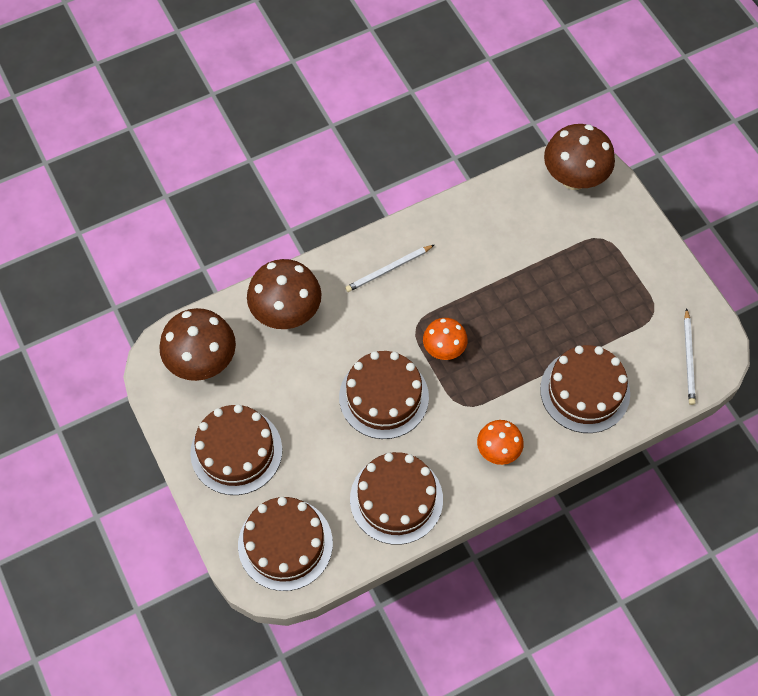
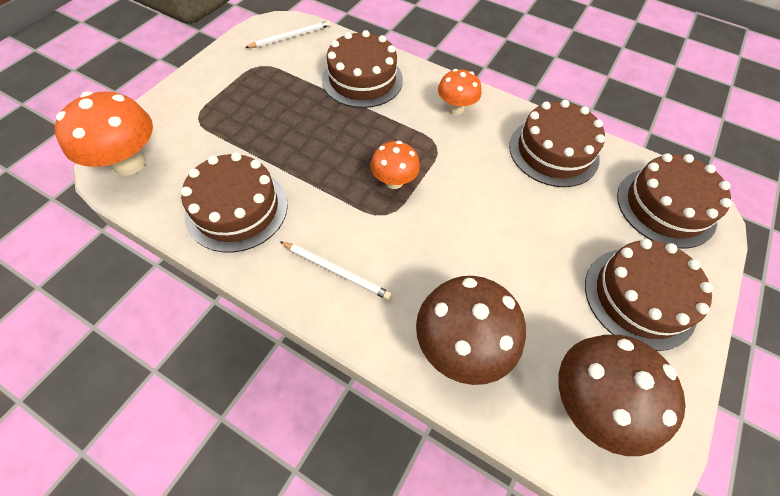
camera: 125 degrees left, 5 degrees down
brown cake [339,351,429,439] -> brown cake moved to [181,152,288,252]
brown mushroom [544,124,615,190] -> orange mushroom [55,91,153,176]

